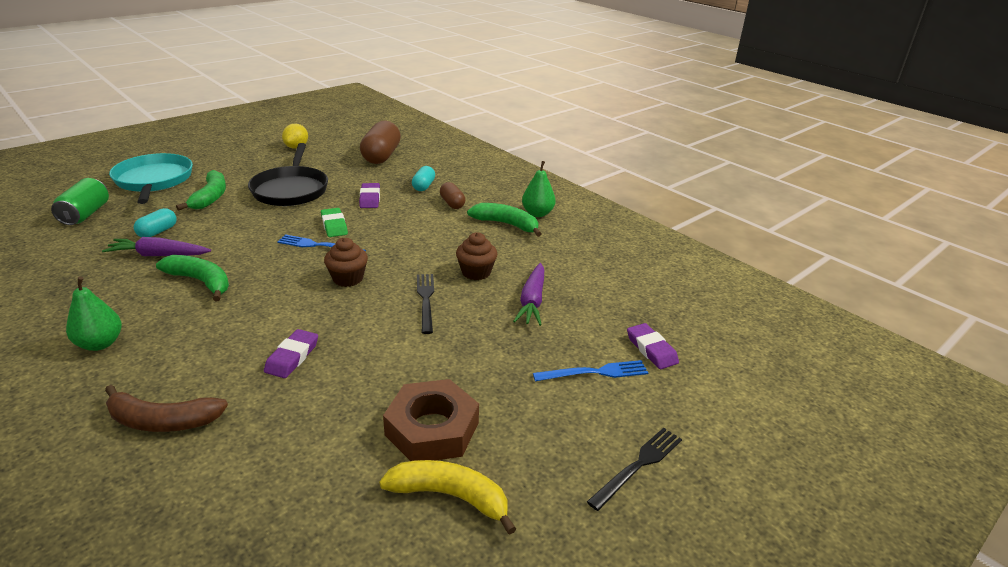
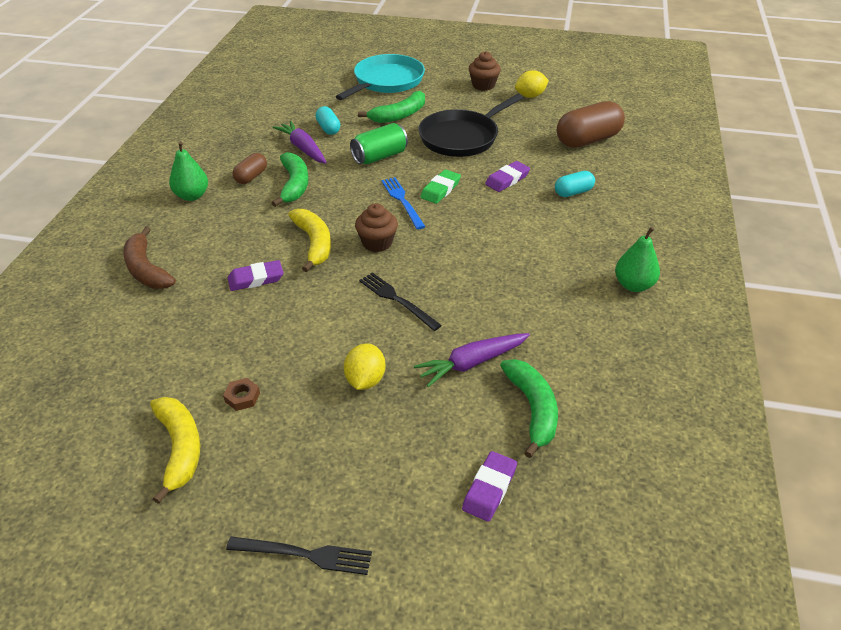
camera: 55 degrees right, 10 degrees up
green can [51,178,109,225] -> green can moved to [350,123,408,164]
turquoise capsule [134,208,177,237] -> turquoise capsule turned 75 degrees clockwise [315,106,340,135]
brown nut [383,379,479,461] -> brown nut [223,378,260,411], size x0.40
black fork [417,274,434,334] -> black fork turned 90 degrees counterclockwise [359,272,442,331]
brown capsule [440,182,466,209] -> brown capsule moved to [233,153,267,184]
brown cupcake [456,232,497,280] -> brown cupcake moved to [469,51,501,91]
green banana [467,203,541,237] -> green banana moved to [500,359,558,458]
blue fork [533,360,648,381] -> none
none -> yellow banana [288,209,331,272]
none -> yellow lemon [344,344,385,390]

